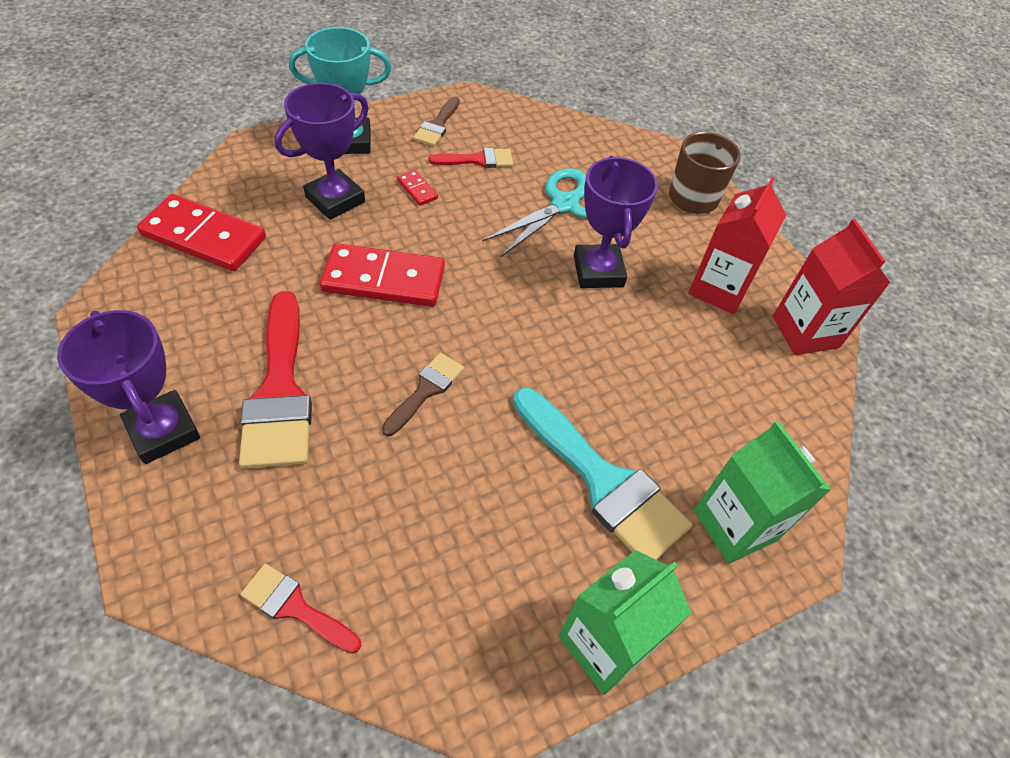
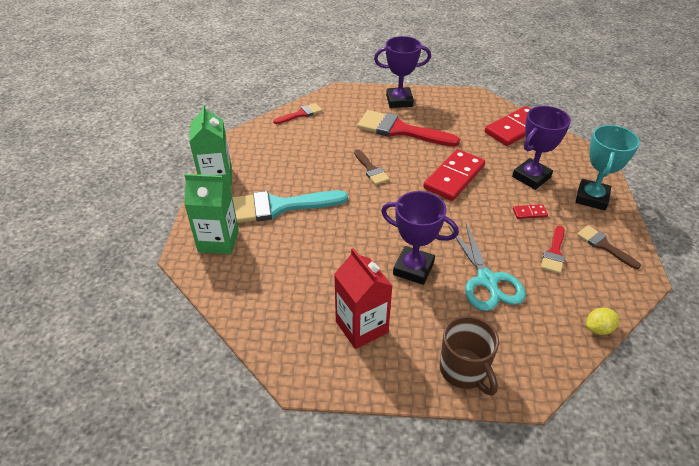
camera: 125 degrees right, 10 degrees down
purple trophy [275,83,369,220] -> purple trophy turned 60 degrees clockwise [512,106,571,190]
red carton [773,219,890,355] -> none
none -> yellow lemon [586,308,619,335]

